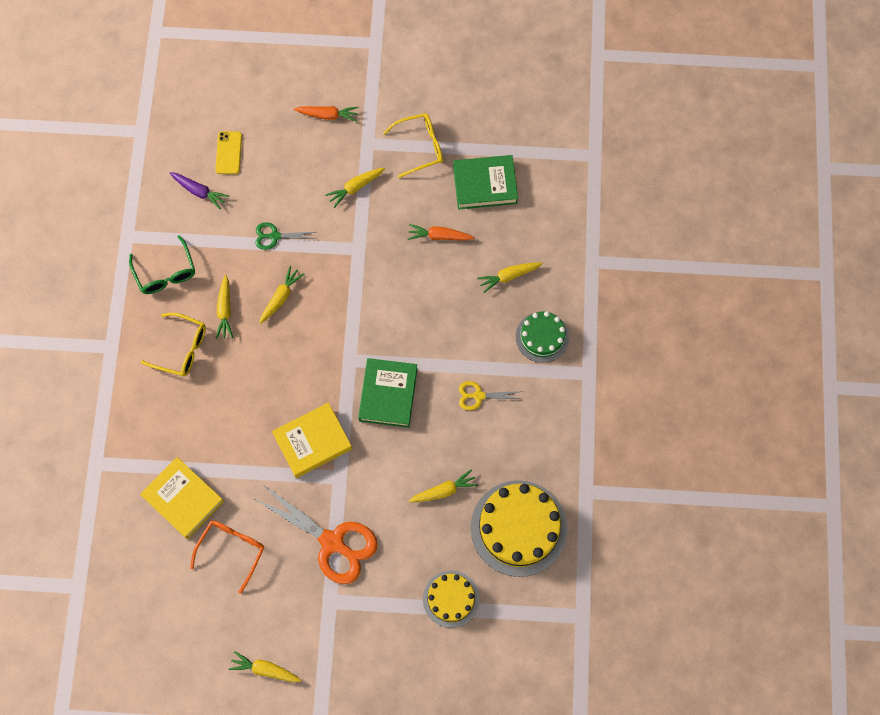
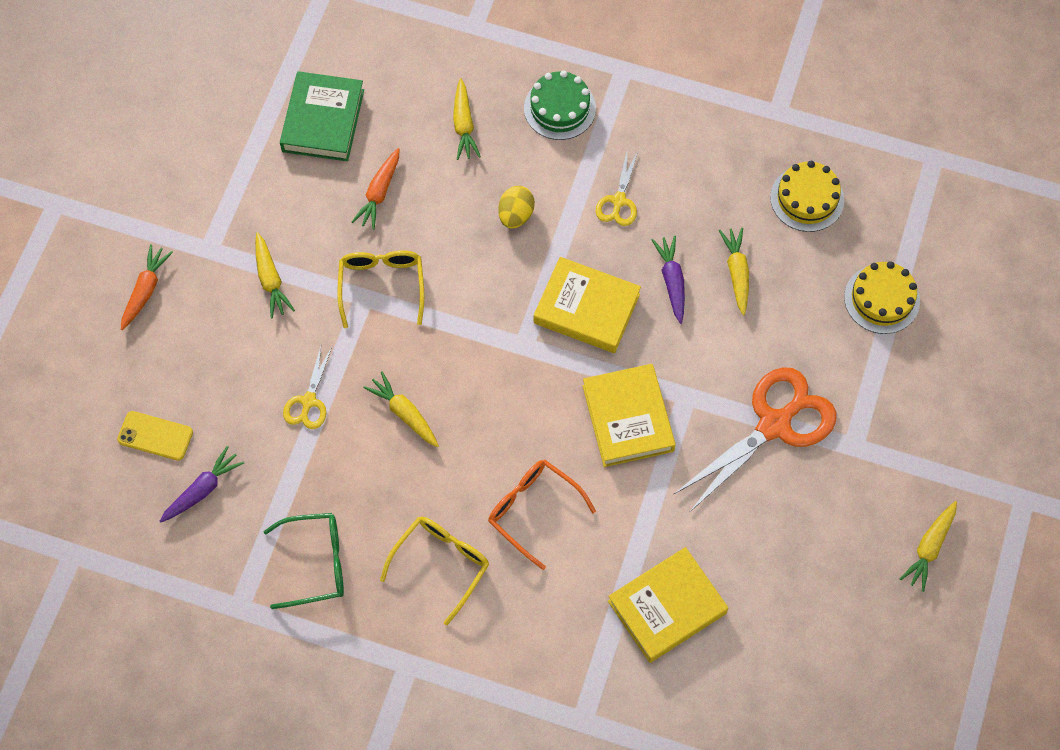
camera: 75 degrees left, 5 degrees down
orange glasses [190,520,264,594] -> orange glasses moved to [488,460,596,570]
yellow carrot [215,275,233,339] -> none
green scissors [255,222,316,250] -> yellow scissors [283,346,332,429]
green book [358,358,418,428] -> yellow book [534,257,641,353]
yellow glasses [383,113,443,178] -> yellow glasses moved to [337,250,424,328]
yellow cake [471,480,568,577] -> yellow cake [770,161,844,232], size x0.58
none -> yellow egg [498,186,535,229]
none -> purple carrot [652,236,685,324]

